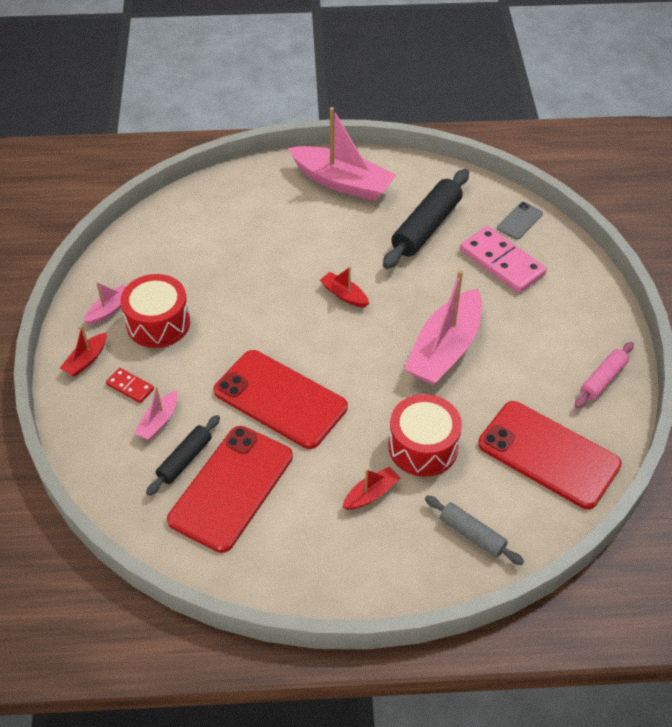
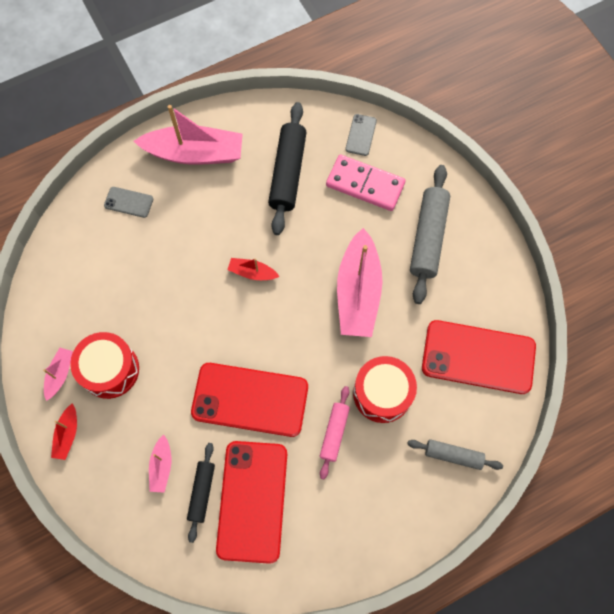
camera: 25 degrees left, 20 degrees up
red domino [106,368,154,403] -> none
red boat [343,467,400,510] -> none
pink rolling pin [575,342,634,408] -> pink rolling pin moved to [320,386,350,479]
none -> grey phone [104,187,153,218]
none -> grey rolling pin [410,165,450,304]

